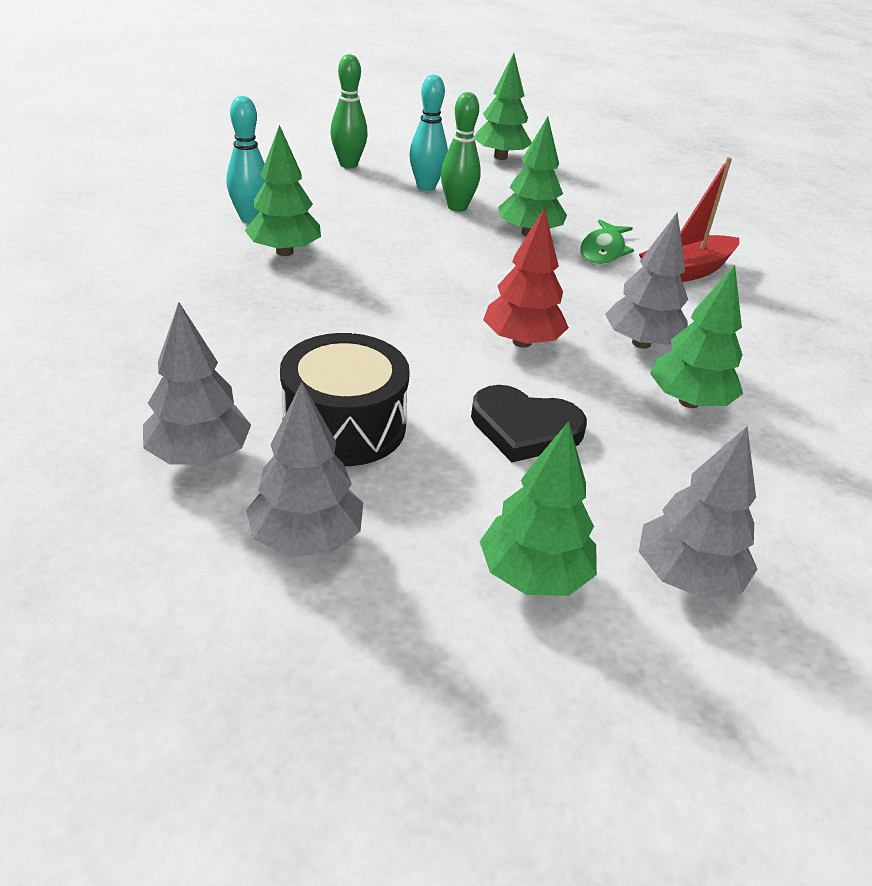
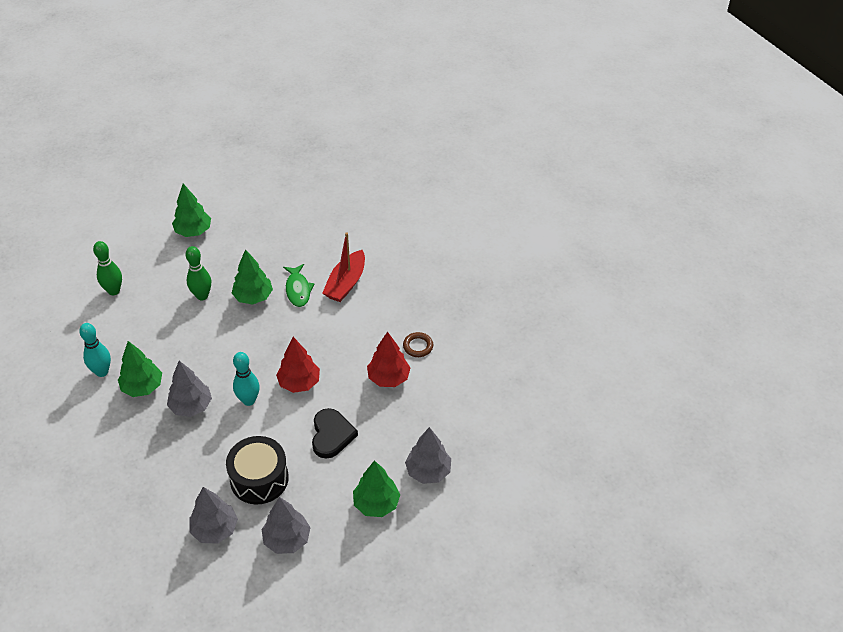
camera: 30 degrees left, 10 degrees up
turquoise bowling pin [409,75,448,191] -> turquoise bowling pin moved to [233,352,260,406]
black heart [471,385,587,462] -> black heart turned 75 degrees counterclockwise [312,408,358,459]
grey tree [605,212,688,349] -> grey tree moved to [167,361,212,417]
green tree [650,265,743,408] -> red tree [367,332,410,387]
none -> brown ring [403,332,433,357]

